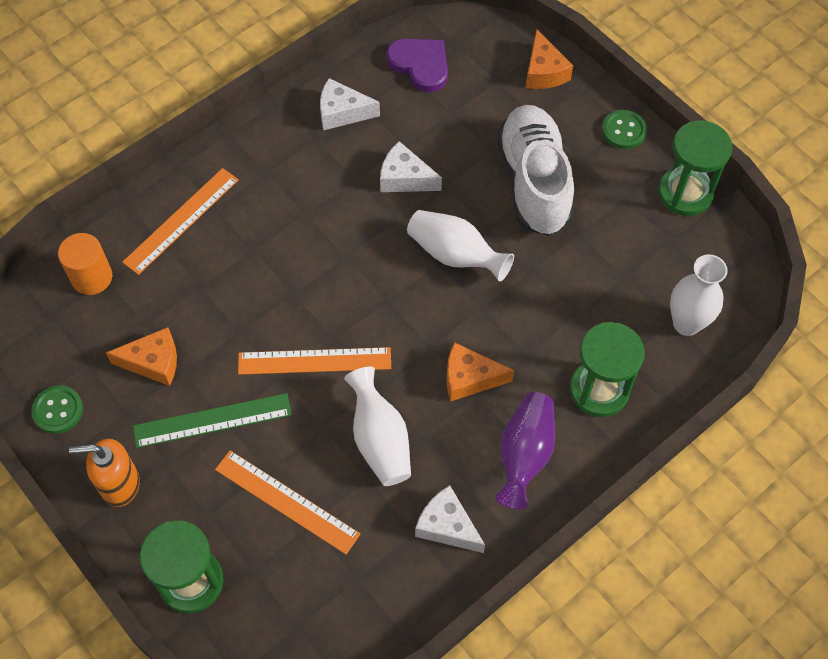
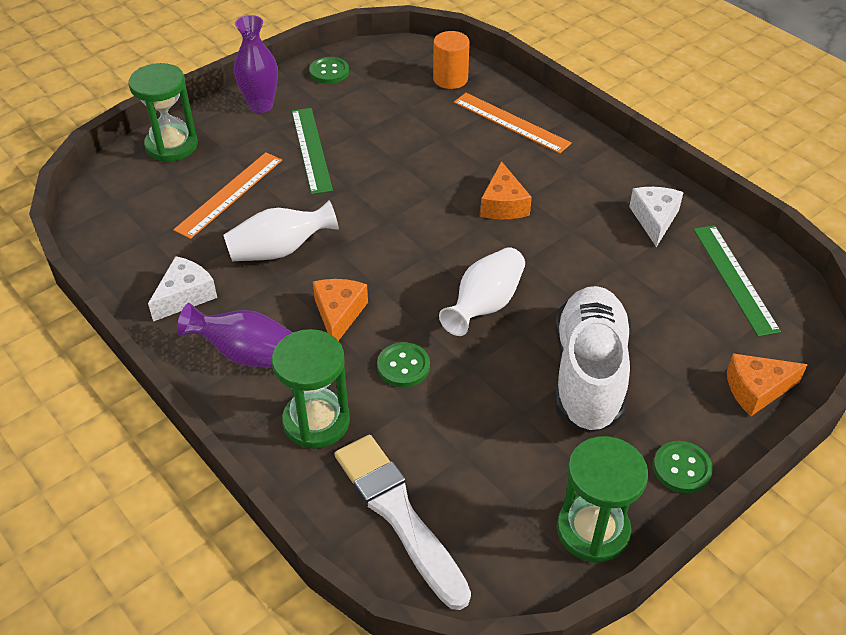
camera: 90 degrees right, 15 degrees down
orange soap dispenser [69,439,140,507] -> purple vase [234,15,278,113]
orange cheese [106,327,177,386] -> orange cheese moved to [480,161,532,219]
orange ruler [238,347,391,375] -> none
white cheese [380,141,442,192] -> none
purple heart [386,38,448,92] -> green ruler [693,225,781,337]
white shoe [497,105,574,236] -> white shoe turned 75 degrees counterclockwise [555,286,631,433]
white vase [670,254,728,336] -> white brush [335,435,471,610]
none -> green button [377,342,430,387]

